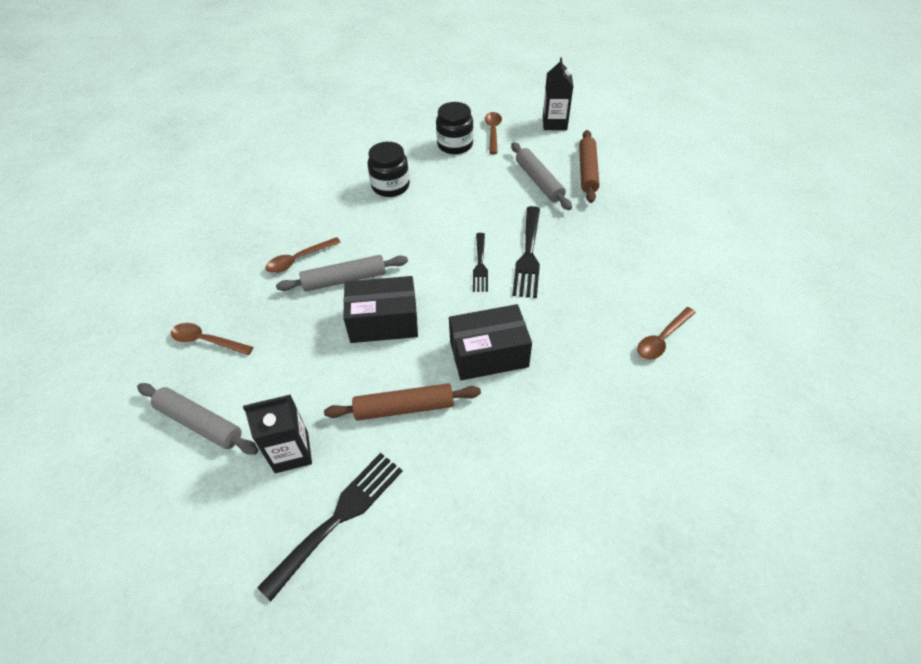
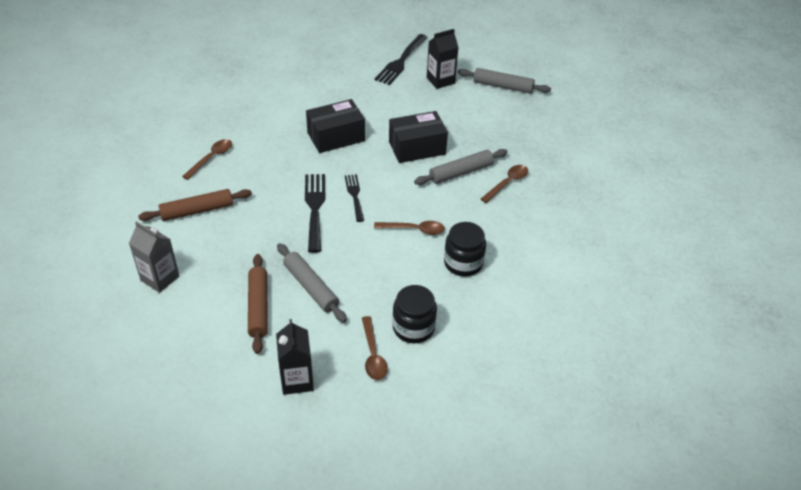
camera: 165 degrees right, 5 degrees down
brown spoon [171,323,253,355] -> brown spoon moved to [374,221,445,235]
brown rolling pin [324,383,481,421] -> brown rolling pin moved to [138,189,252,221]
none -> grey carton [129,221,179,293]

